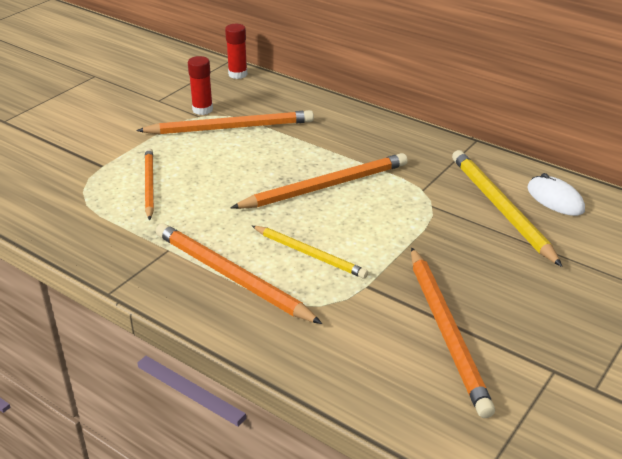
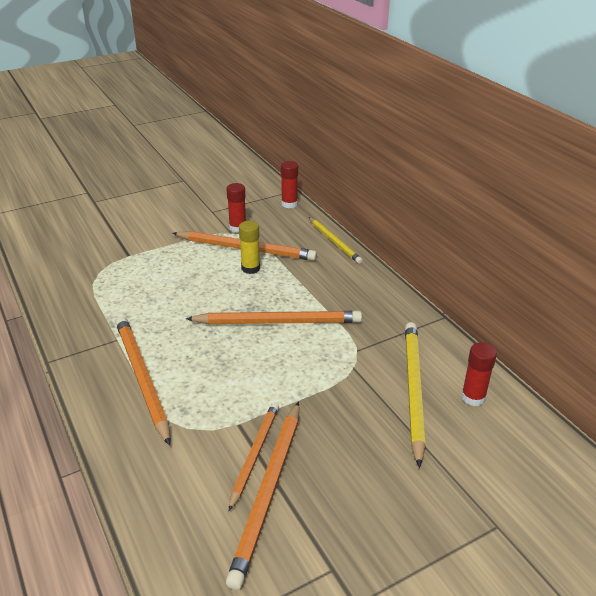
camera: 25 degrees right, 0 degrees up
orange pencil [145,148,154,220] -> orange pencil moved to [229,403,279,511]
yellow pencil [252,226,368,279] -> yellow pencil moved to [309,217,363,264]
white mouse [527,173,585,216] -> red glue stick [461,342,497,406]
none -> yellow glue stick [239,221,260,274]

